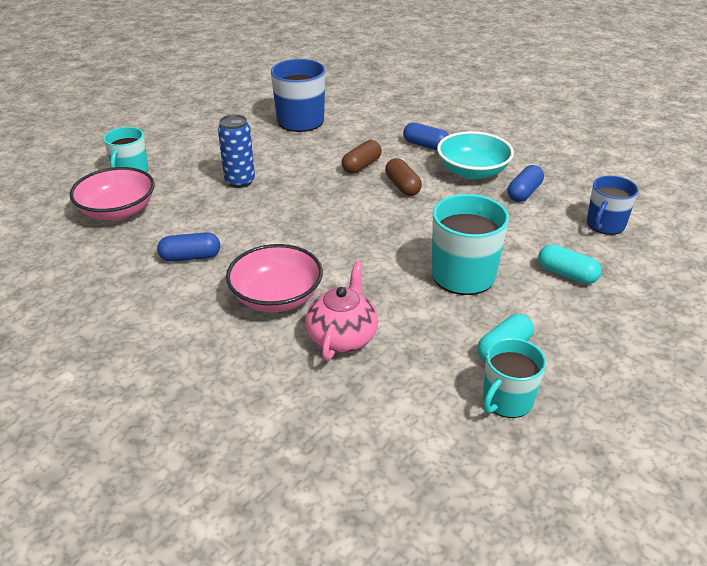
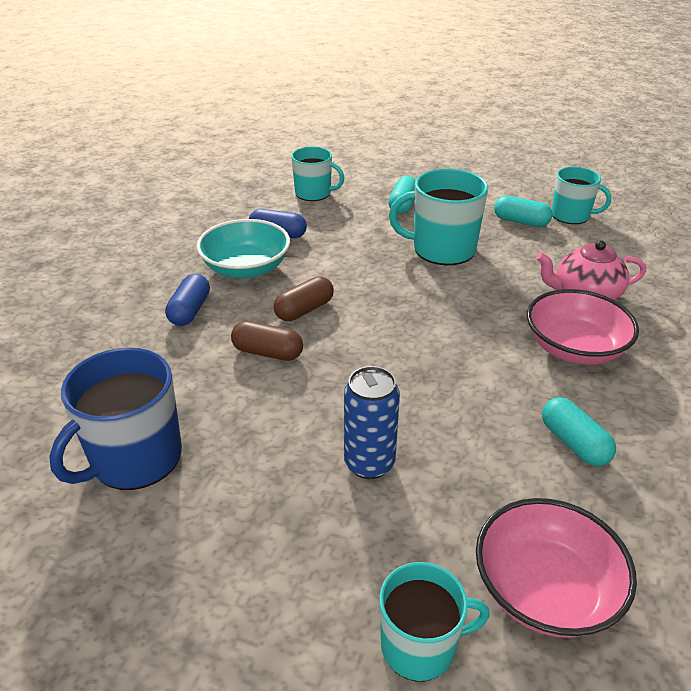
camera: 110 degrees left, 0 degrees up
blue capsule [157,232,220,262] -> turquoise capsule [542,397,616,466]
blue mug [587,176,638,235] -> turquoise mug [291,147,344,201]

